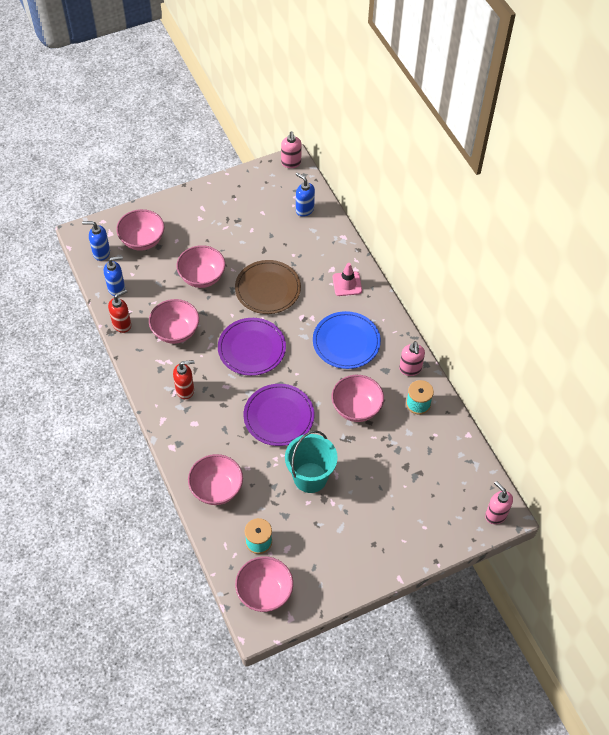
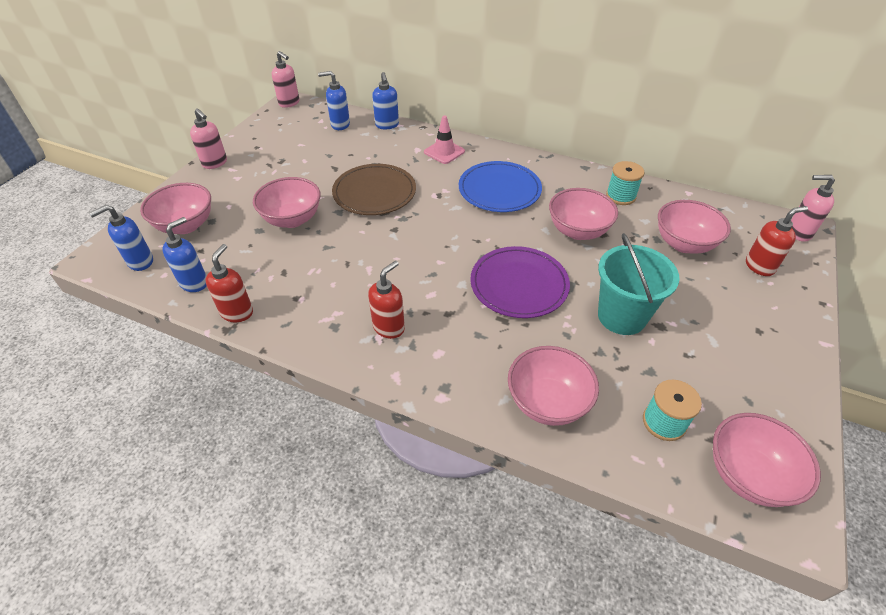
camera: 40 degrees left, 10 degrees down
pink bowl [149,299,199,344] -> pink bowl moved to [658,200,731,254]
purple plate [218,318,286,376] -> none
pink soap dispenser [399,341,425,376] -> pink soap dispenser moved to [190,108,227,169]
none -> blue soap dispenser [372,72,399,129]
none -> red soap dispenser [746,206,808,276]

